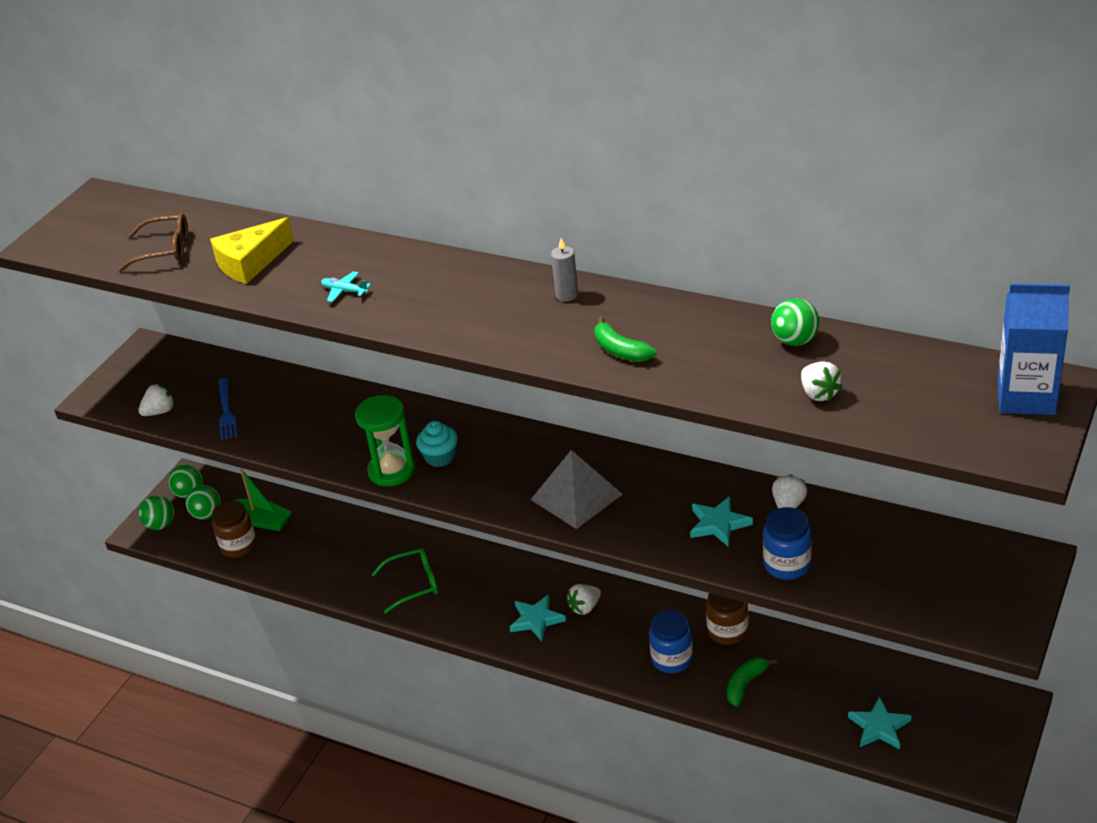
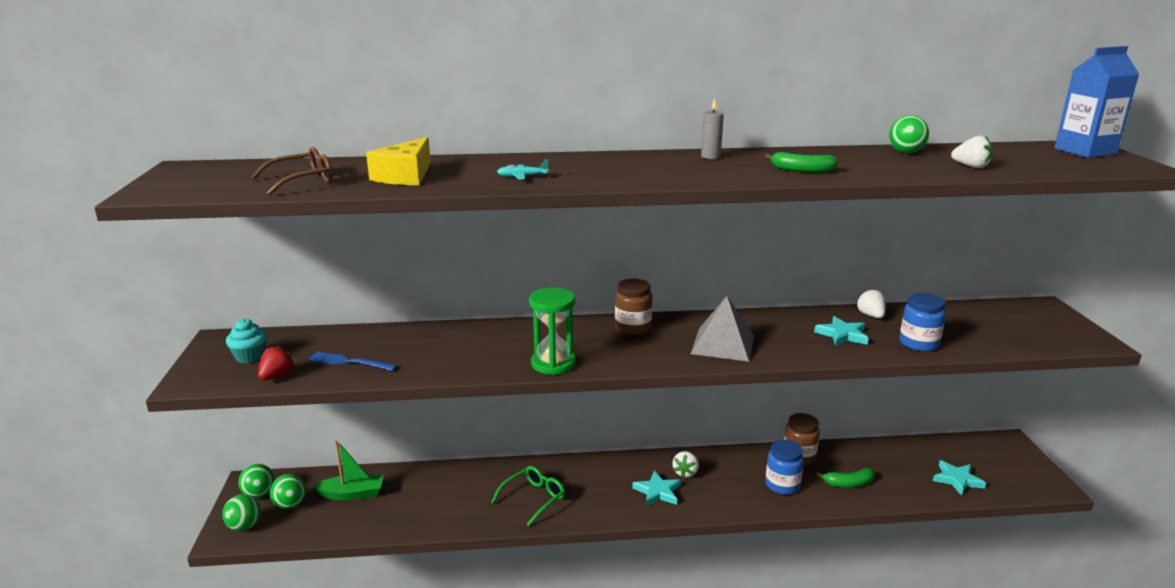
camera: 35 degrees left, 15 degrees down
white strawberry [138,384,174,416] -> red strawberry [258,345,295,380]
brown jar [212,500,256,558] -> brown jar moved to [615,279,652,335]
blue fork [218,378,237,440] -> blue fork turned 150 degrees clockwise [308,351,397,371]
turquoise cupcake [416,421,458,467] -> turquoise cupcake moved to [226,319,268,364]
green banana [727,657,777,707] -> green banana turned 105 degrees counterclockwise [816,468,875,487]

